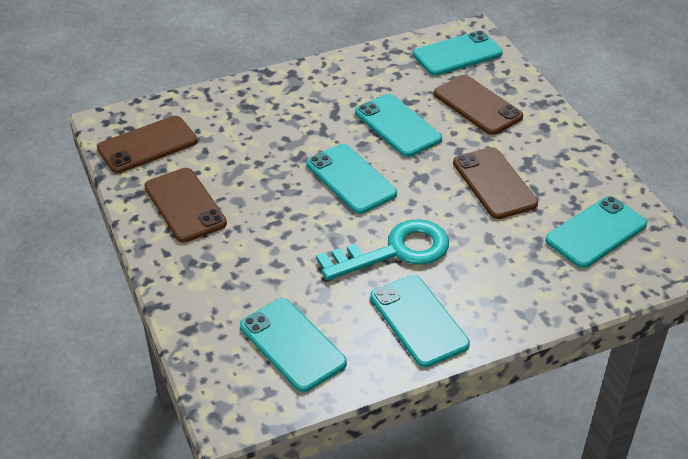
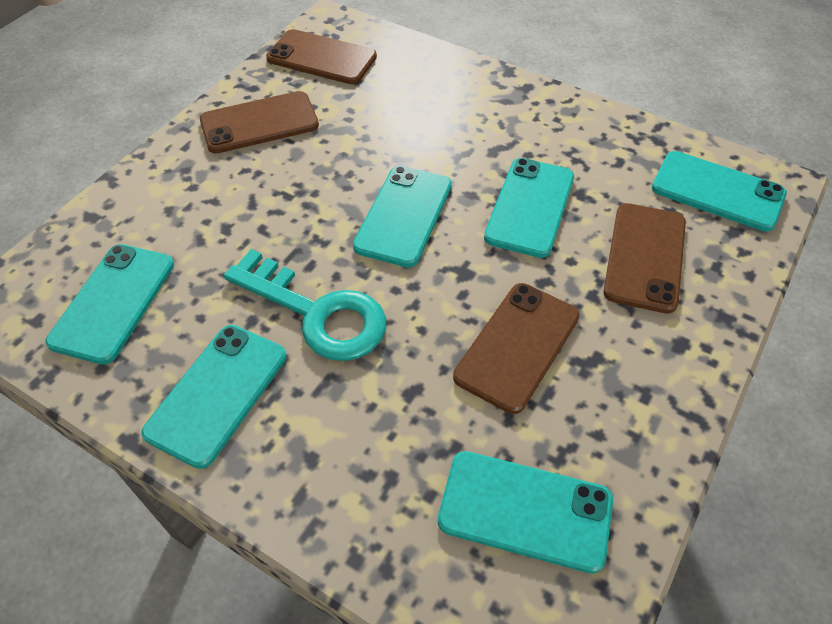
camera: 55 degrees right, 10 degrees up
brown phone [144,168,227,243] -> brown phone turned 45 degrees clockwise [200,91,319,154]

